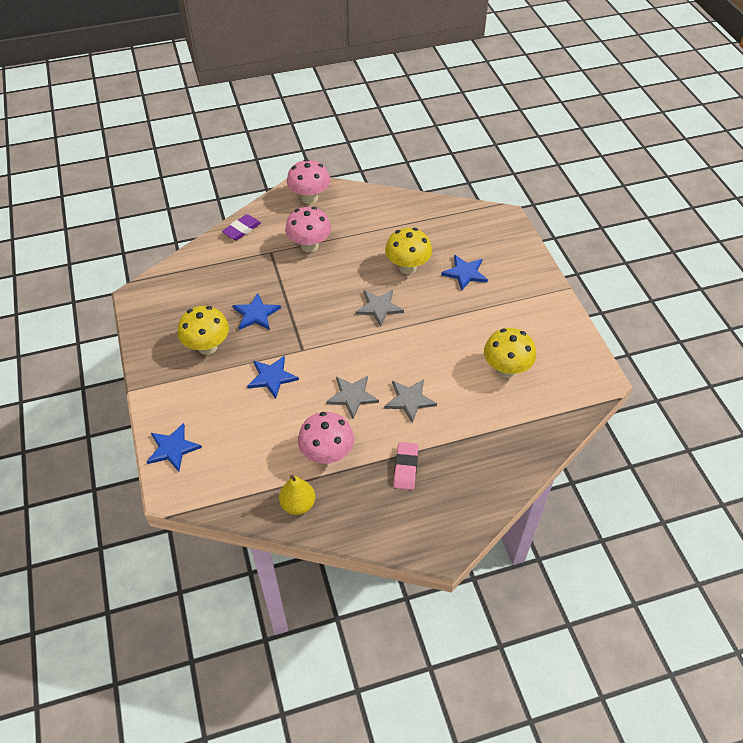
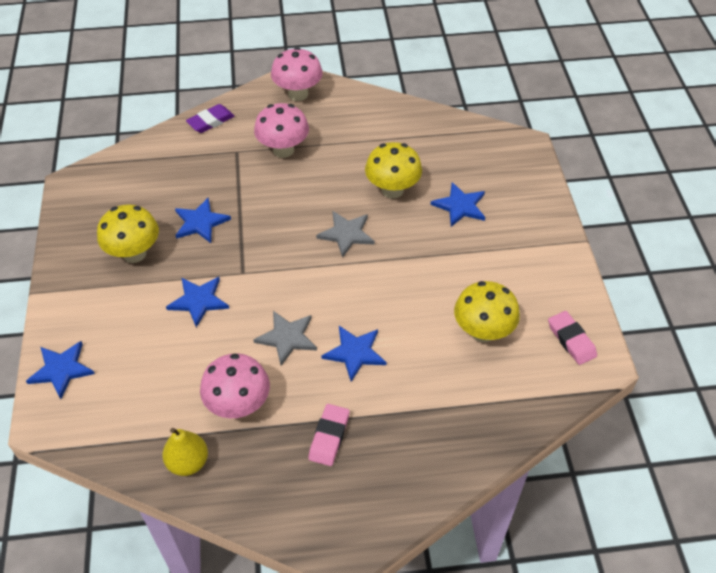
camera: 10 degrees right, 0 degrees up
grey star [384,379,437,423] -> blue star [322,326,386,382]
none -> pink eraser [548,311,597,365]

